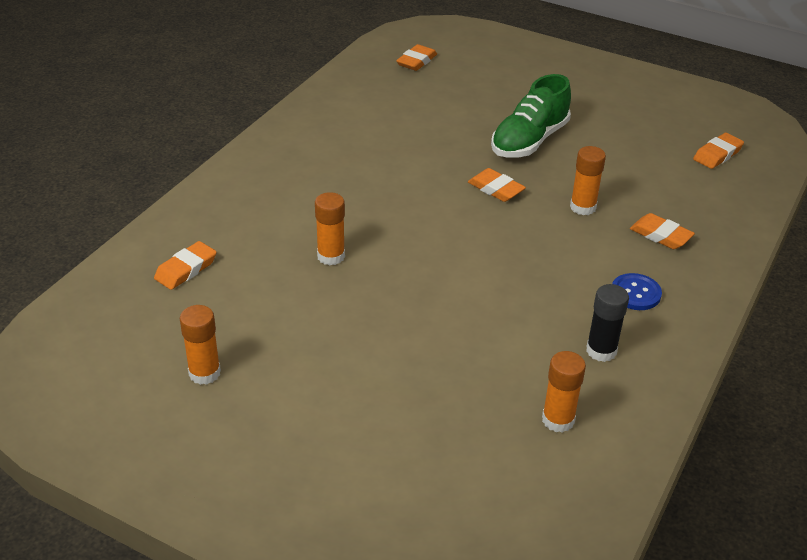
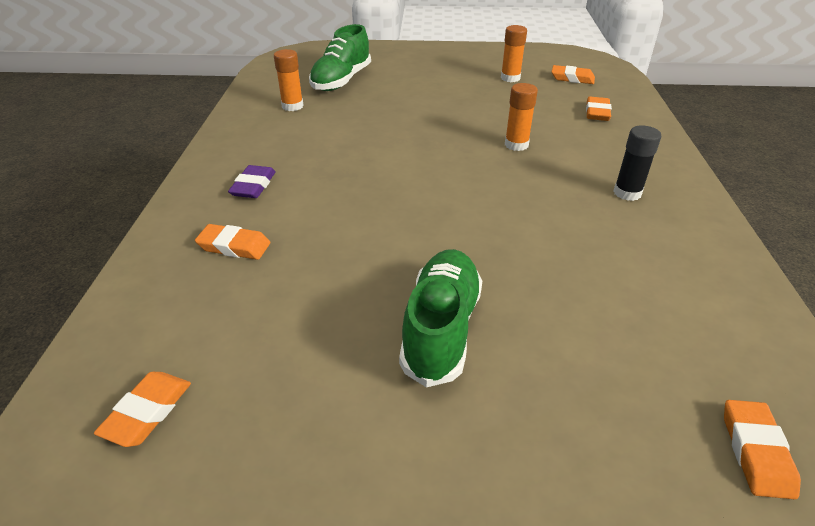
camera: 155 degrees right, 0 degrees up
orange eraser [468,168,526,202] -> orange eraser moved to [551,65,595,84]
orange glue stick [570,146,606,215] -> none
black glue stick [586,284,629,362] -> black glue stick moved to [614,125,661,201]
blue button [612,273,662,310] -> purple eraser [228,165,276,198]
none -> green shoe [309,24,371,91]

